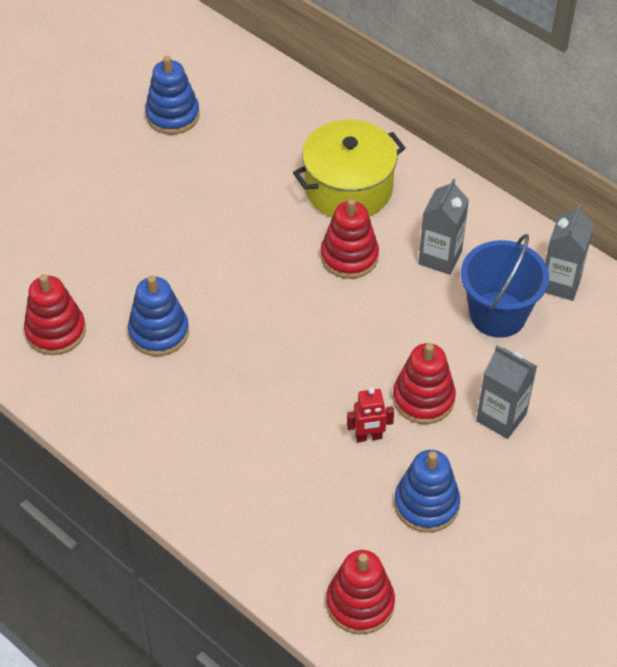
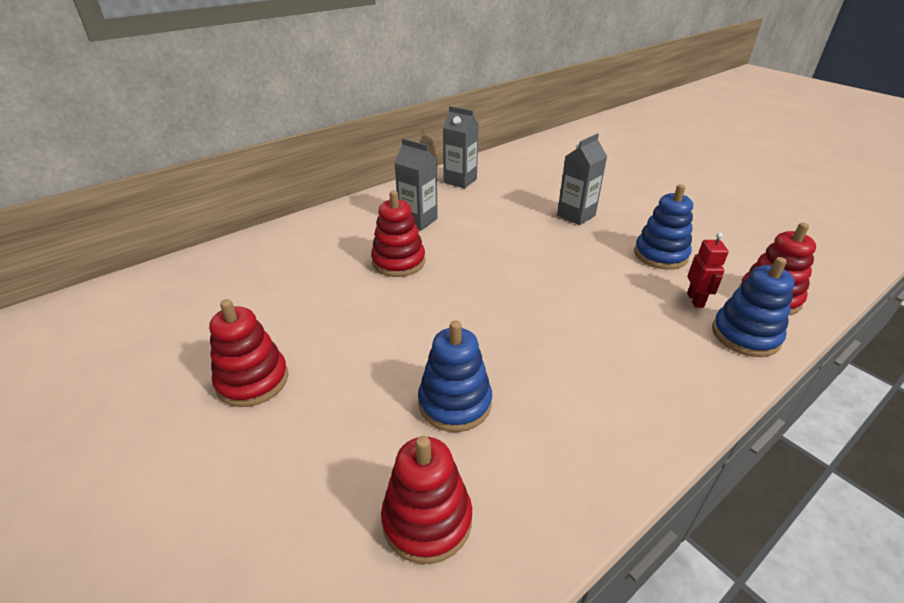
camera: 80 degrees left, 15 degrees down
blue stacking toy [145,56,200,135] -> blue stacking toy moved to [712,257,795,357]
yellow pot [293,120,405,217] -> none
red robot [347,388,394,442] -> red robot moved to [687,232,729,308]
red stacking toy [393,343,456,424] -> red stacking toy moved to [209,299,288,407]
blue bucket [461,234,549,338] -> none

